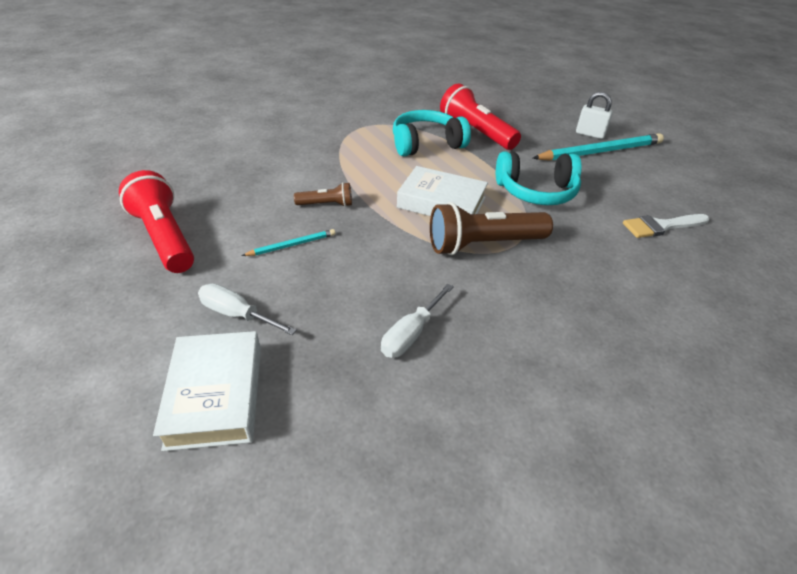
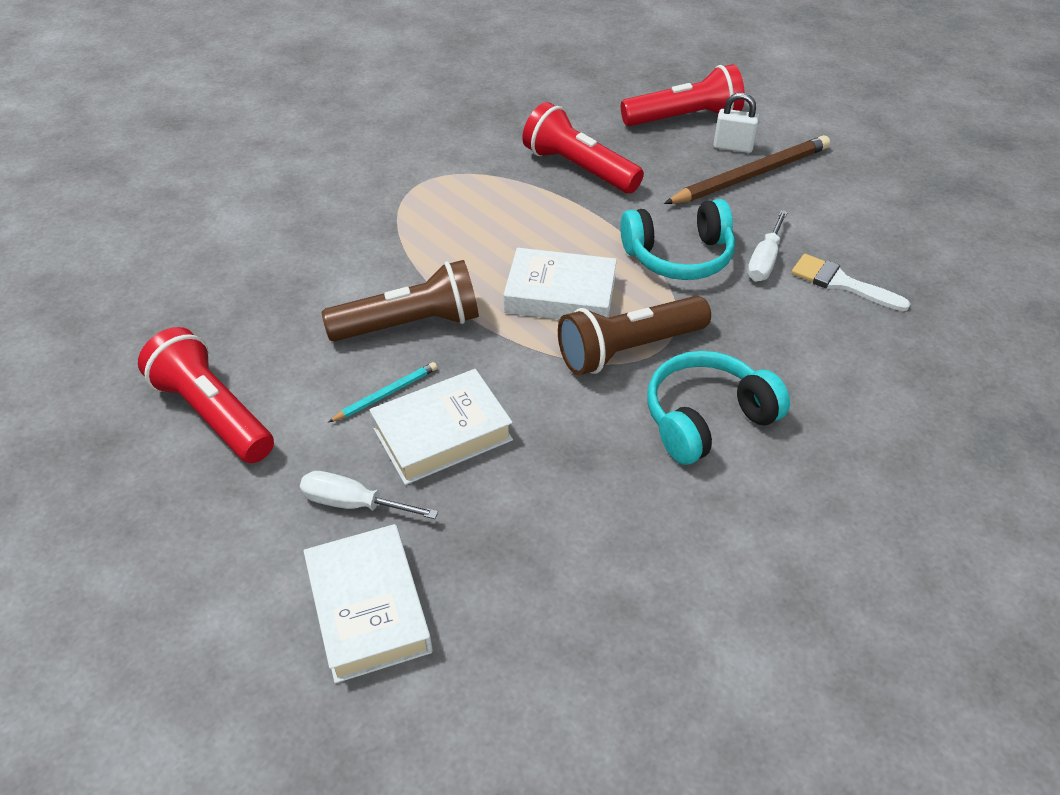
camera: 10 degrees left, 5 degrees up
brown flashlight [294,182,352,207] -> brown flashlight [322,260,479,341], size x1.95
white screwdriver [381,284,454,358] -> white screwdriver moved to [747,210,788,282]
turquoise headphones [393,110,471,157] -> turquoise headphones moved to [647,351,790,465]
turquoise pencil [533,133,664,161] -> brown pencil [664,135,830,204]
white brush [623,214,709,238] -> white brush turned 60 degrees clockwise [791,254,910,311]
none -> white book [369,369,513,485]
none -> red flashlight [621,64,745,126]

